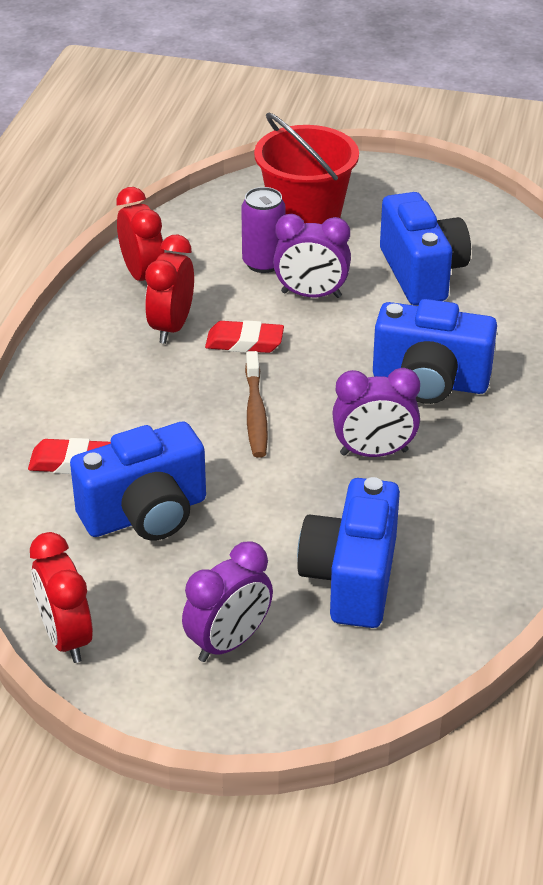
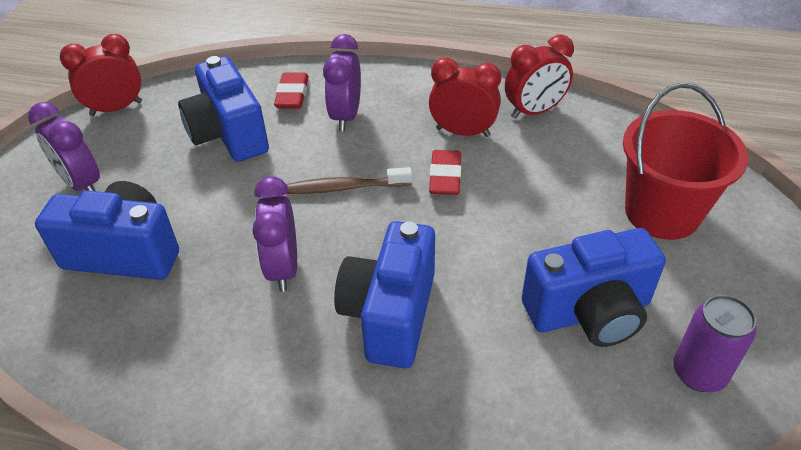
camera: 90 degrees right, 5 degrees up
purple can [241,187,286,273] -> purple can moved to [674,295,756,392]
purple clock [273,214,351,298] -> purple clock moved to [323,34,361,131]

